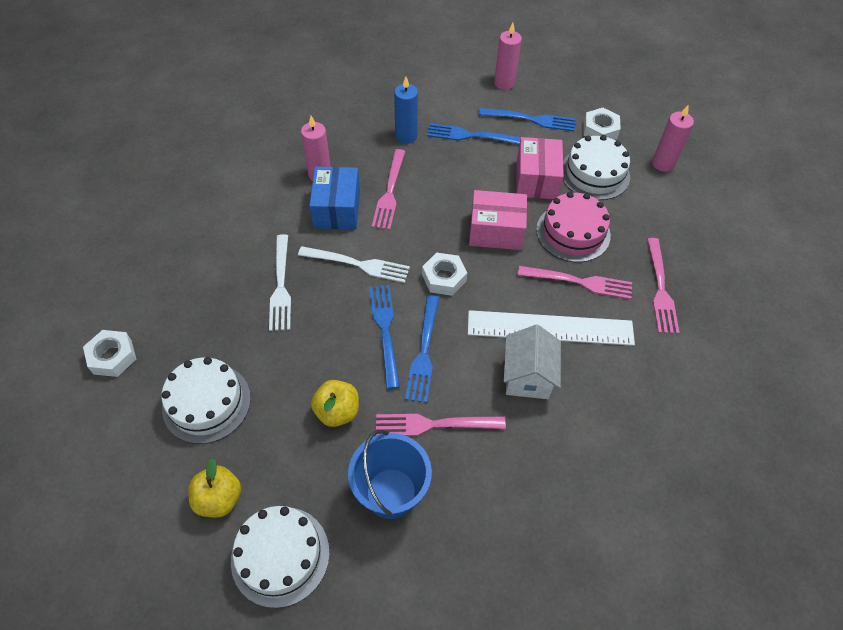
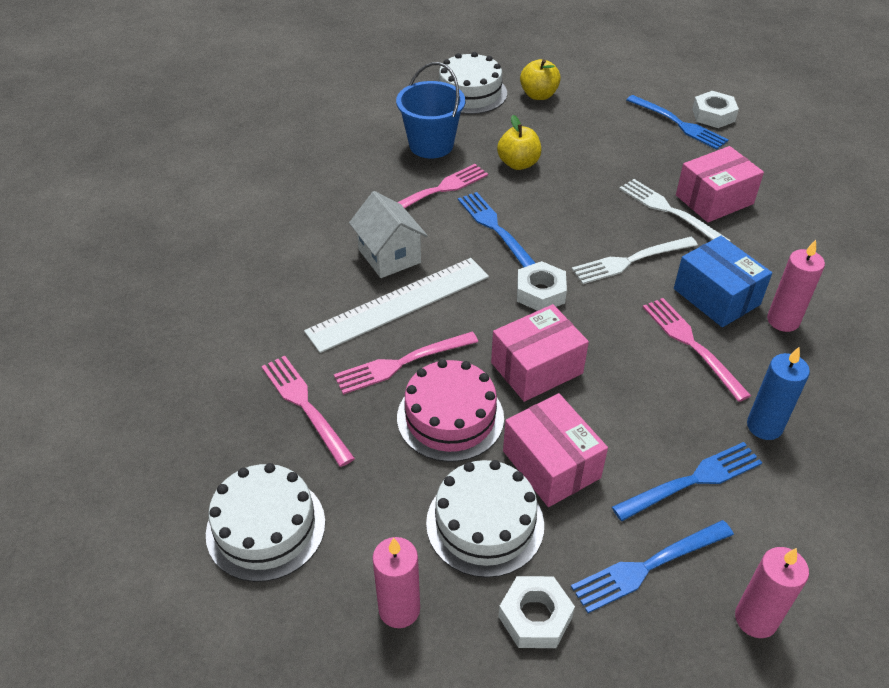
camera: 145 degrees right, 10 degrees down
white cake [161,357,251,444] -> white cake moved to [206,463,325,582]
blue fork [369,285,400,389] -> blue fork moved to [626,95,729,150]
none -> pink box [676,146,764,222]

